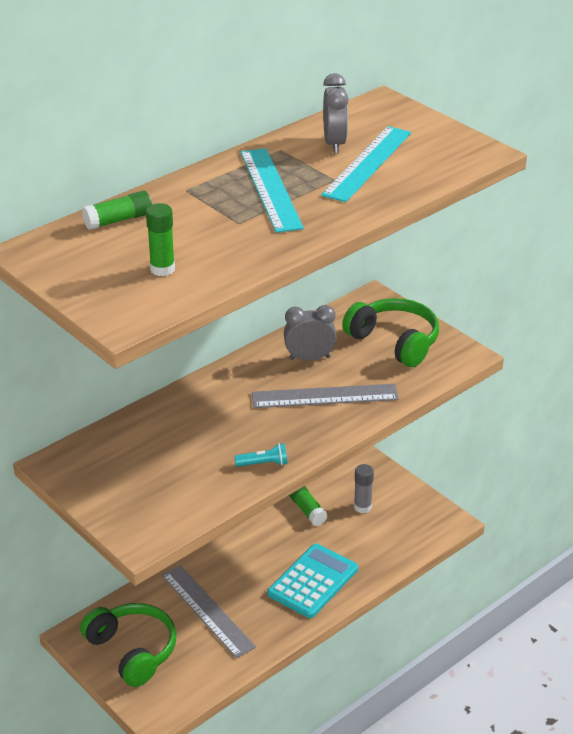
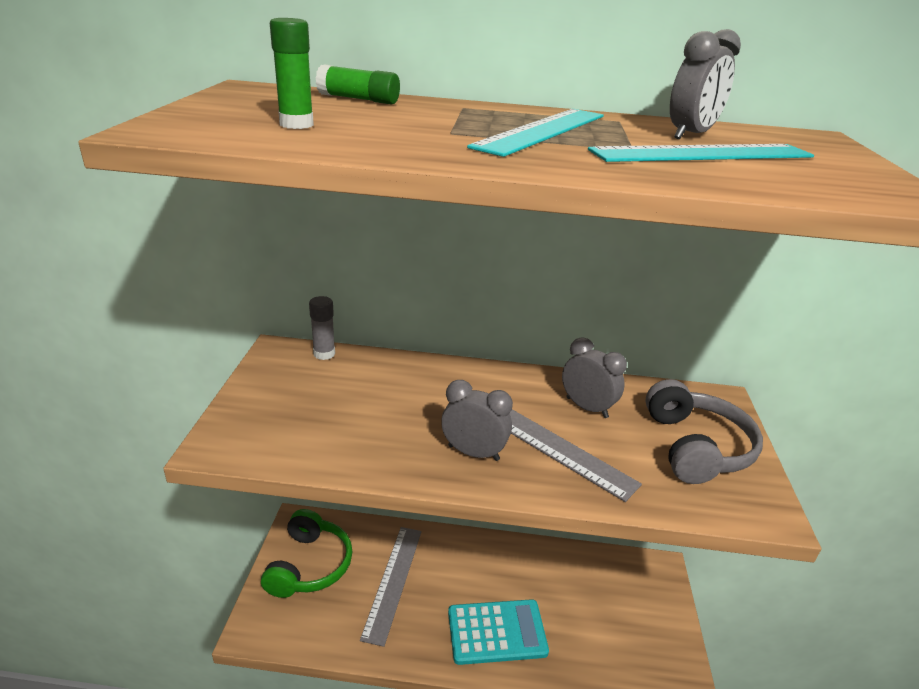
camera: 45 degrees right, 5 degrees down
turquoise flashlight [235,443,288,467] -> none
green glue stick [289,486,328,526] -> none
green headphones [342,298,439,367] -> grey headphones [645,379,763,484]
grey glue stick [354,464,374,513] -> grey glue stick moved to [309,296,335,360]
none -> grey clock [441,380,513,461]

